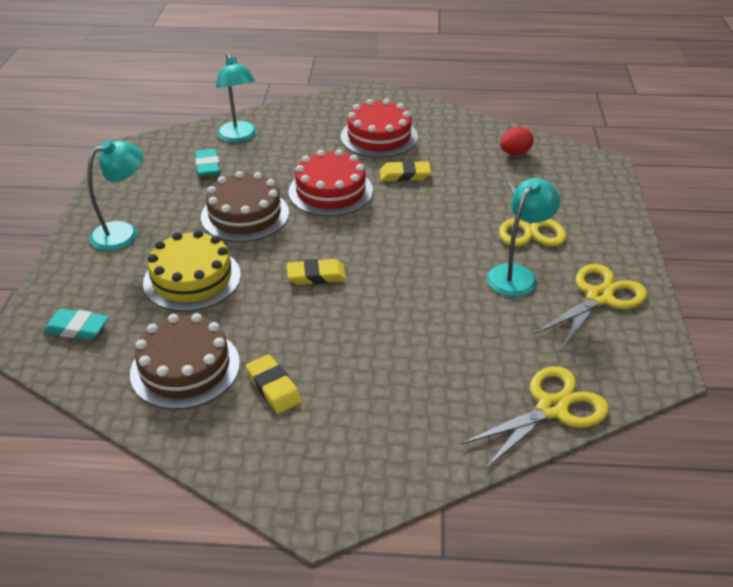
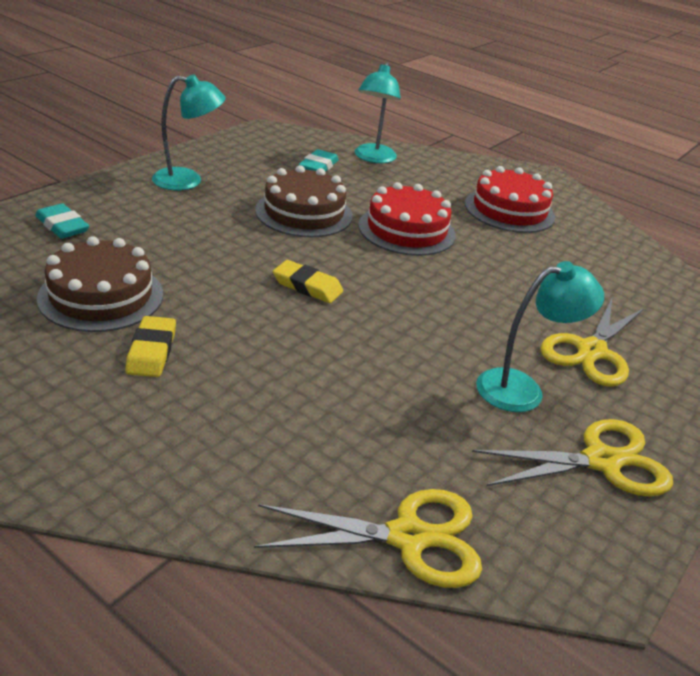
camera: 30 degrees right, 5 degrees down
yellow cake [143,230,241,312] -> none
yellow eraser [380,161,431,181] -> none
red egg [500,127,533,155] -> none

